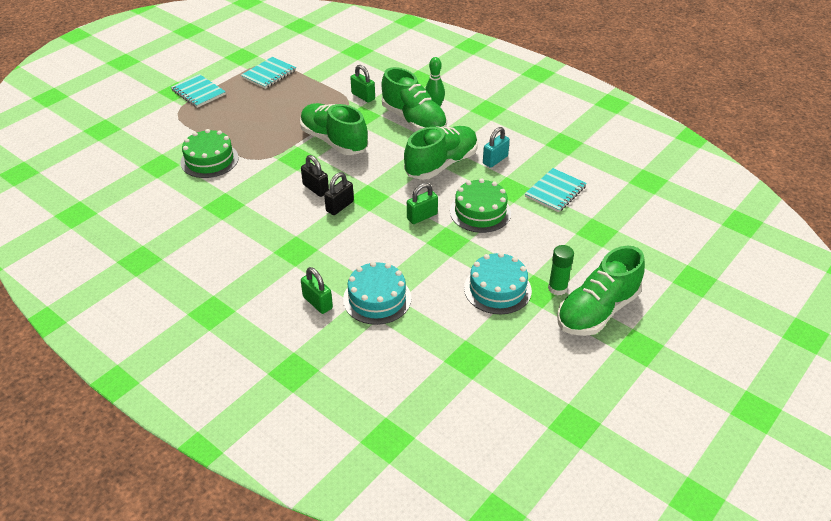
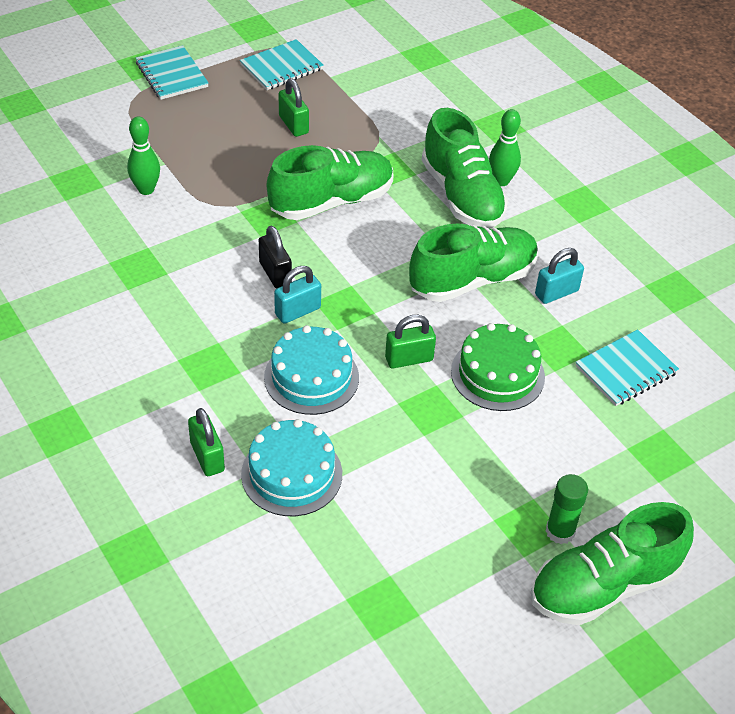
camera: 15 degrees right, 5 degrees up
green cake [181,129,239,178] -> green bowling pin [127,116,160,195]
green shoe [300,103,368,155] -> green shoe turned 90 degrees clockwise [267,145,394,220]
black padlock [324,172,354,215] -> turquoise padlock [274,266,321,324]
green padlock [350,65,375,102] -> green padlock moved to [279,78,309,137]
turquoise cake [464,252,532,314] -> turquoise cake moved to [264,325,359,415]

